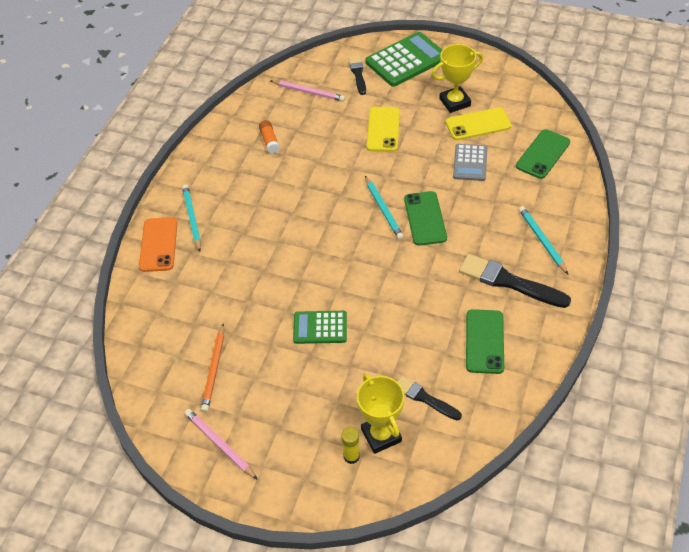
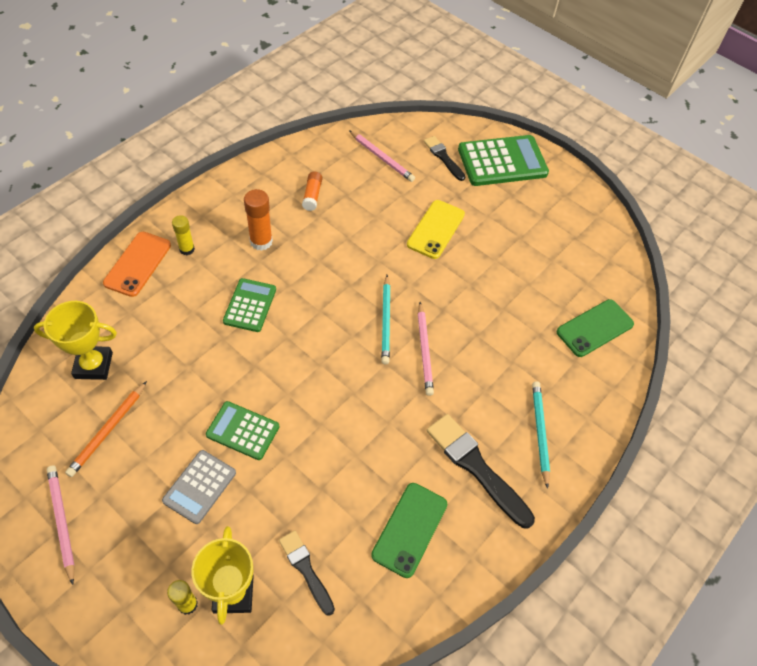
camera: 15 degrees right, 5 degrees up
turquoise pencil [182,184,201,252] -> yellow glue stick [172,215,195,255]
black brush [349,56,366,95] -> black brush turned 45 degrees counterclockwise [424,136,466,181]
green phone [404,191,447,246] -> pink pencil [418,302,434,396]
yellow trophy [432,44,483,113] -> yellow trophy moved to [34,301,117,380]
yellow phone [446,107,511,140] -> none
grey calculator [453,144,487,181] -> grey calculator moved to [162,450,236,524]
none -> green calculator [223,278,276,332]
none -> orange glue stick [244,189,273,251]

